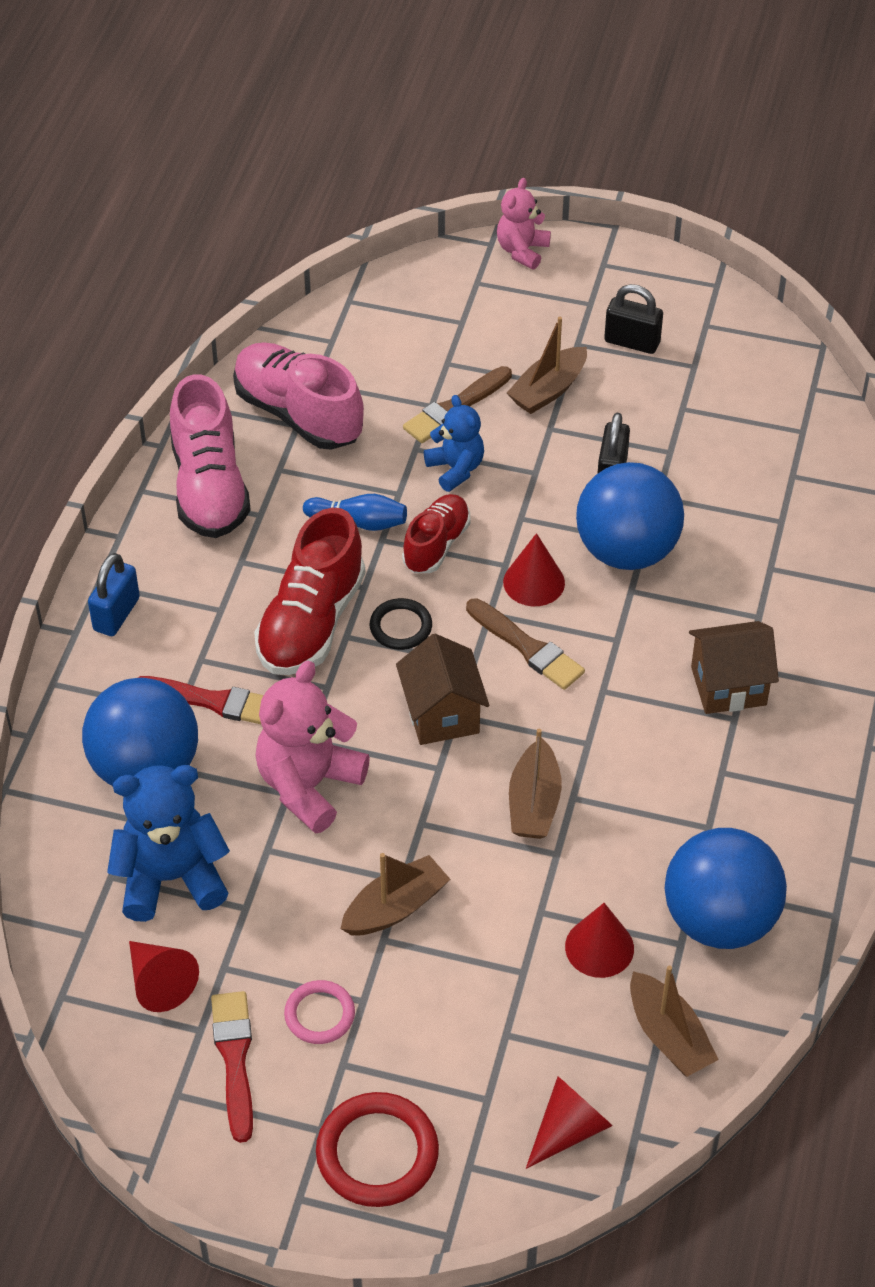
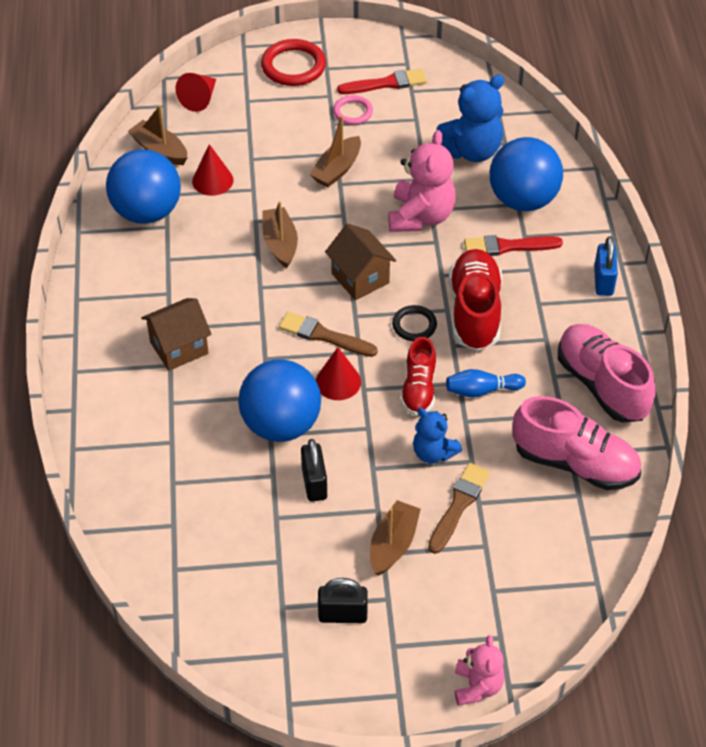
camera: 160 degrees right, 0 degrees up
red cone [129,941,199,1012] -> none
red brush [211,991,253,1143] -> red brush turned 75 degrees counterclockwise [337,68,427,94]

